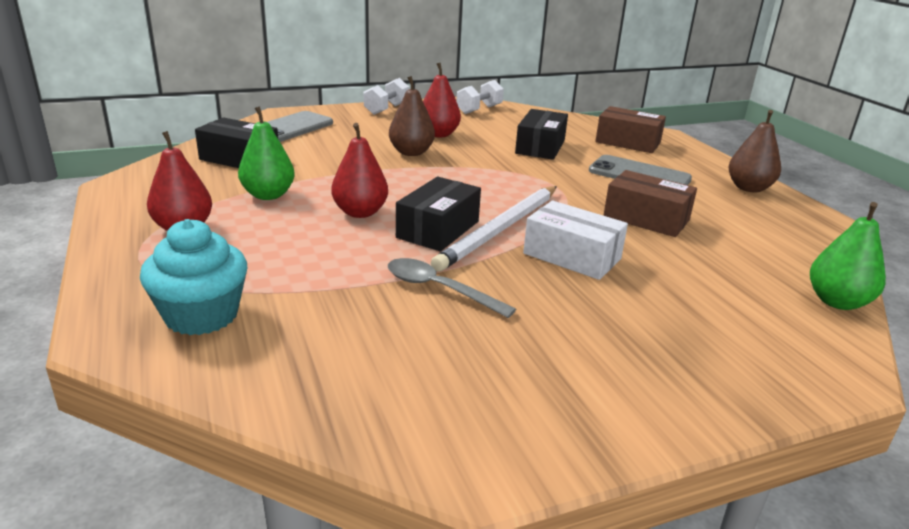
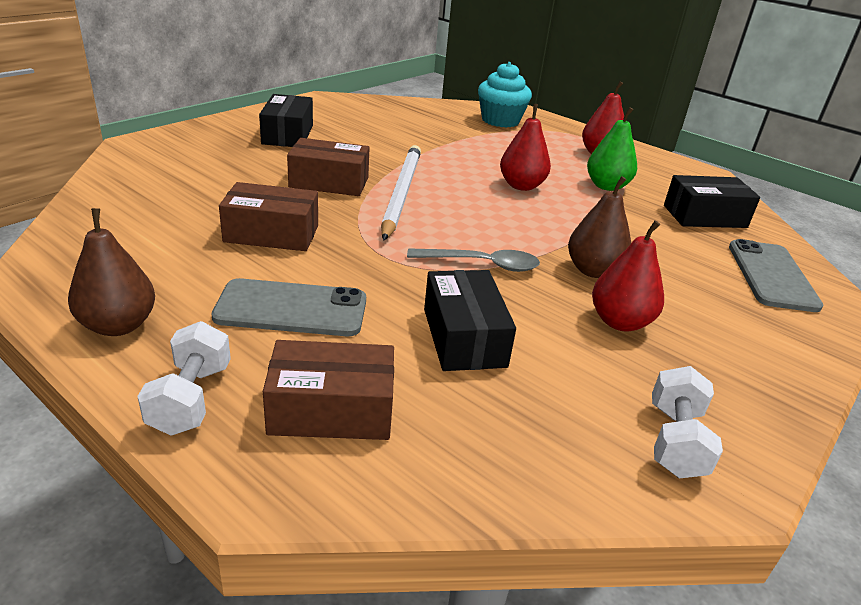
camera: 150 degrees right, 5 degrees up
white dumbbell [364,78,409,115] -> white dumbbell moved to [137,321,231,436]
grey spoon [388,258,516,318] -> grey spoon moved to [407,248,540,272]
black box [396,177,481,251] -> black box moved to [259,94,313,147]
white box [523,201,628,280] -> brown box [287,138,370,196]
green pear [810,202,886,310] -> none

